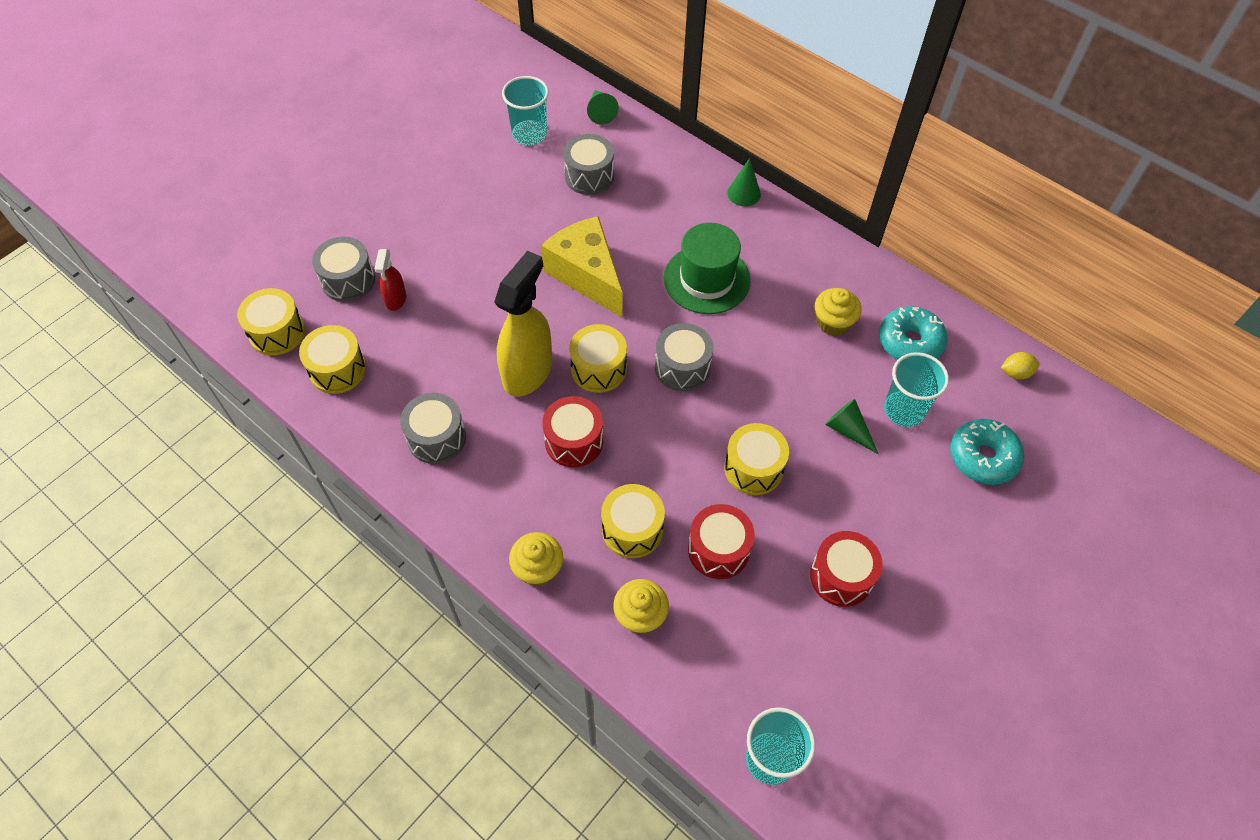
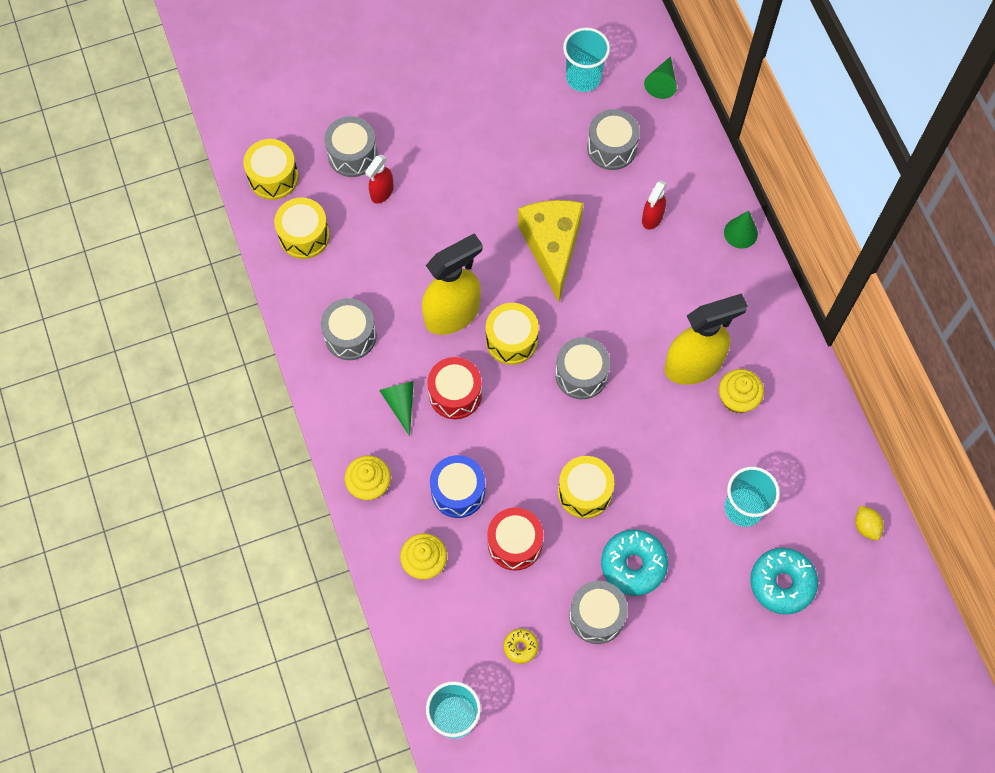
camera: 30 degrees right, 10 degrees up
yellow drum [601,484,665,558] -> blue drum [430,455,485,518]
green hat [664,223,751,314] -> none
red drum [810,531,883,607] -> grey drum [569,581,628,644]
green cone [825,399,879,455] -> green cone moved to [379,381,414,436]
turquoise donut [879,306,947,360] -> turquoise donut moved to [601,529,668,596]
yellow lemon [1001,352,1040,379] -> yellow lemon turned 45 degrees clockwise [855,505,884,540]
none -> yellow donut [503,629,538,664]
none -> red spray bottle [642,180,667,229]
none -> yellow spray bottle [664,293,748,385]

